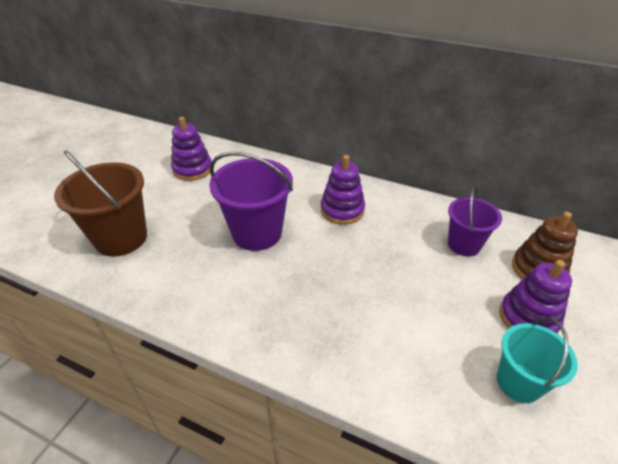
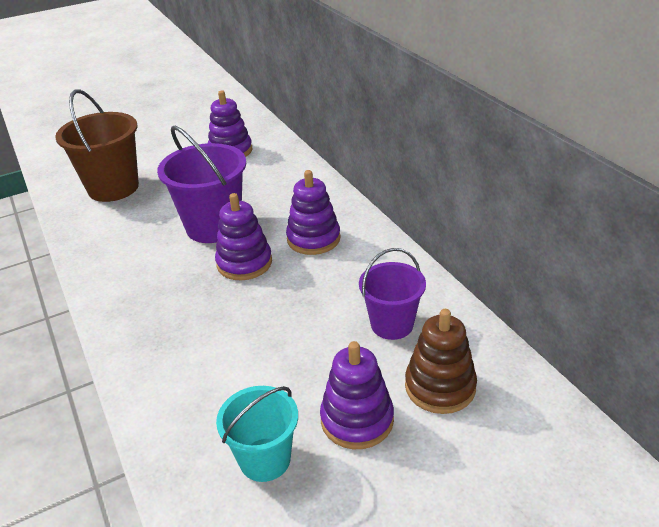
camera: 40 degrees right, 5 degrees down
none -> purple stacking toy [215,193,272,280]

